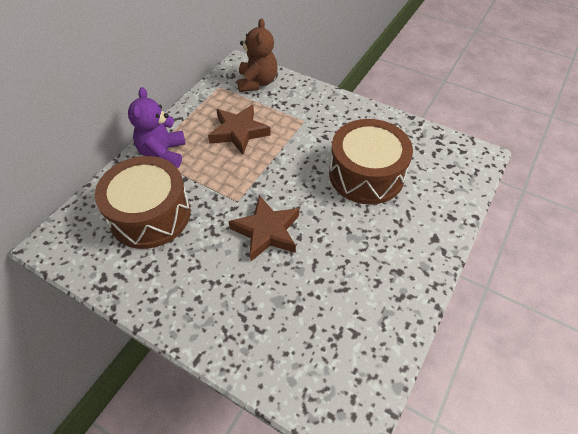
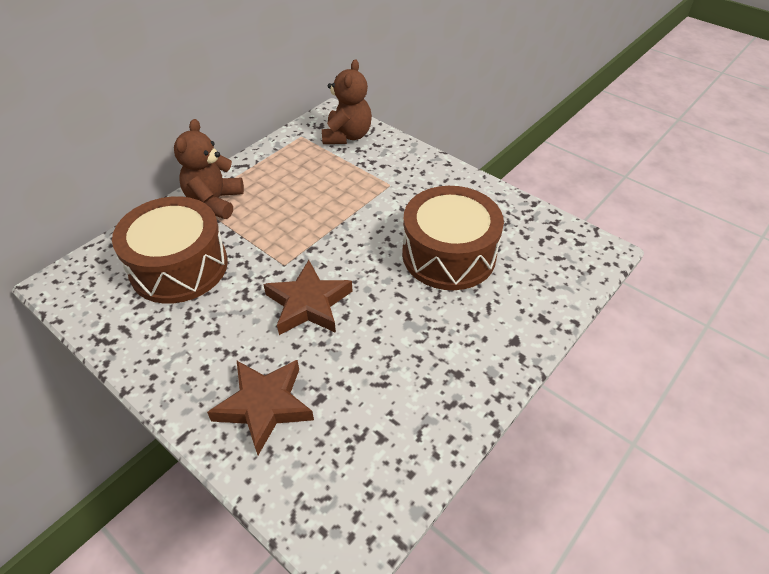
camera: 10 degrees right, 5 degrees down
purple teddy bear [128,87,186,168] -> brown teddy bear [174,119,244,219]
brown star [208,105,271,155] -> brown star moved to [207,360,314,455]

